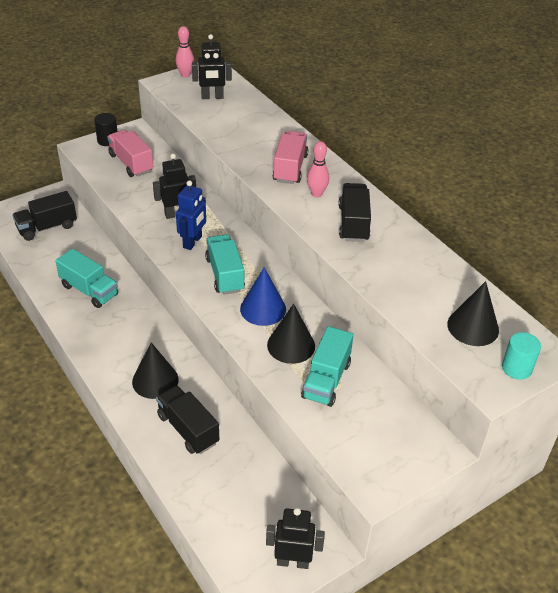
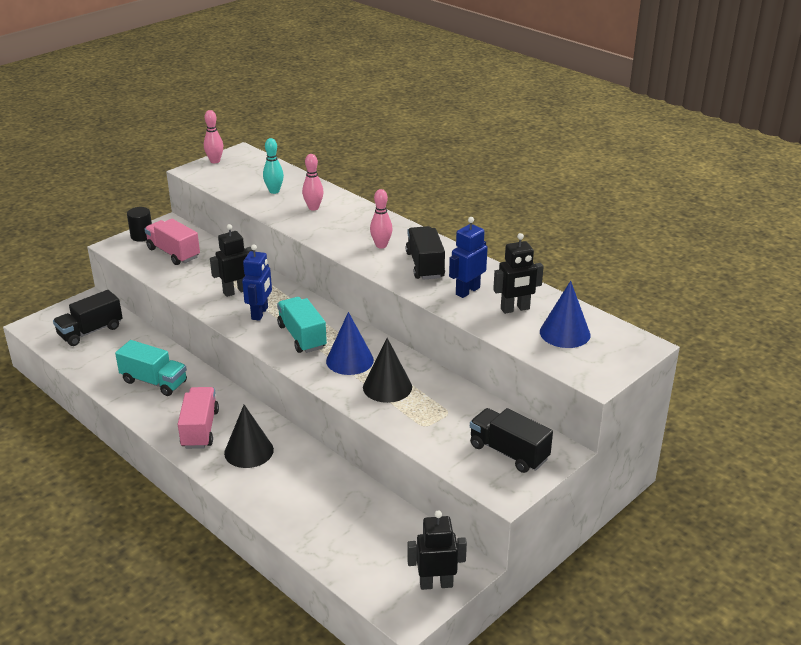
camera: 10 degrees left, 10 degrees down
black truck [156,385,219,454] -> black truck moved to [470,408,553,473]
black robot [192,34,232,99] -> black robot moved to [493,233,544,314]
pink truck [273,131,308,184] -> pink truck moved to [178,387,219,449]
turquoise truck [301,326,354,407] -> none
black cone [447,281,499,346] -> blue cone [540,281,590,348]
turquoise cylinder [502,332,541,380] -> none
none -> turquoise bowling pin [263,138,284,194]
none -> pink bowling pin [302,154,324,211]
none -> blue robot [449,217,488,298]

